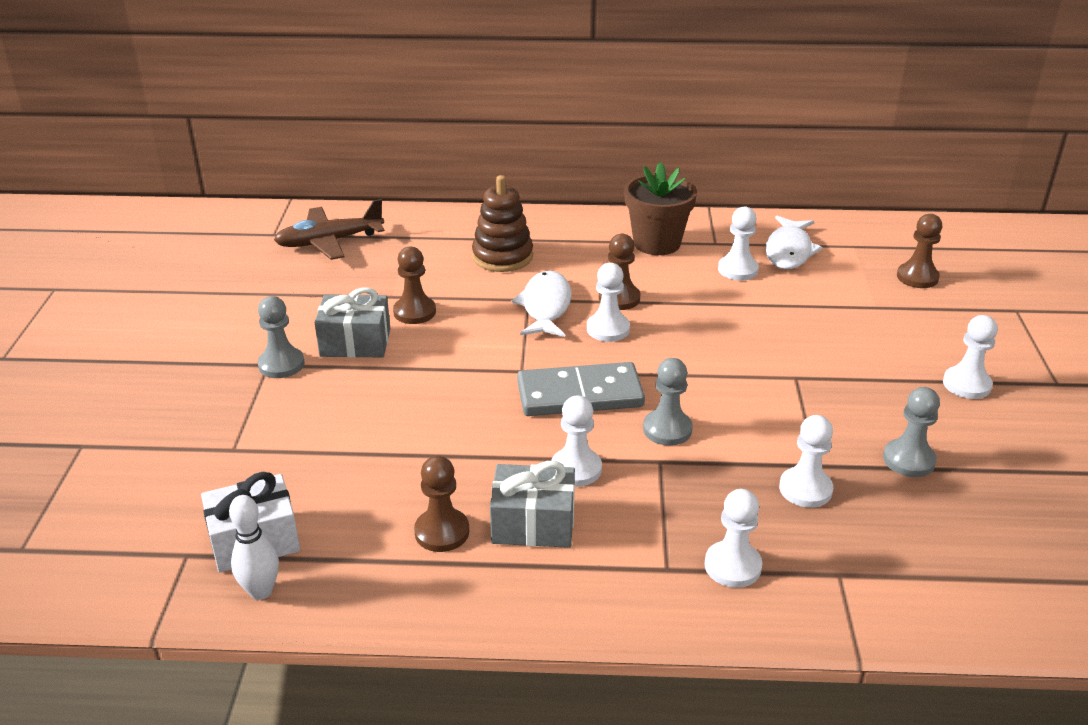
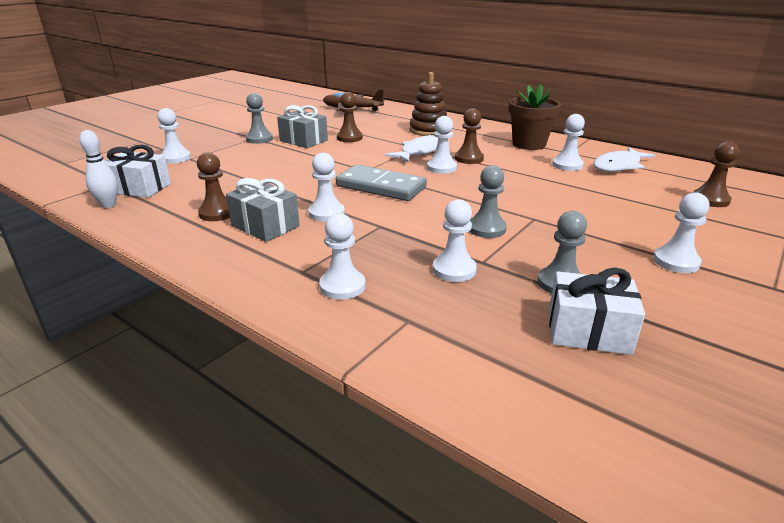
camera: 35 degrees right, 5 degrees down
grey pawn [643,358,693,446] -> grey pawn moved to [469,165,507,238]
none -> white pawn [157,108,191,163]
none -> white gift [549,268,645,355]

